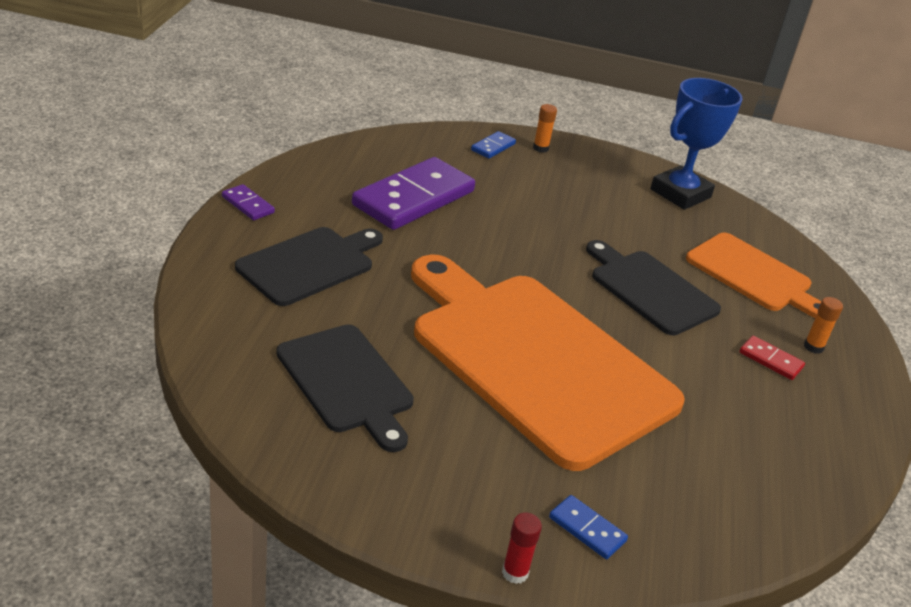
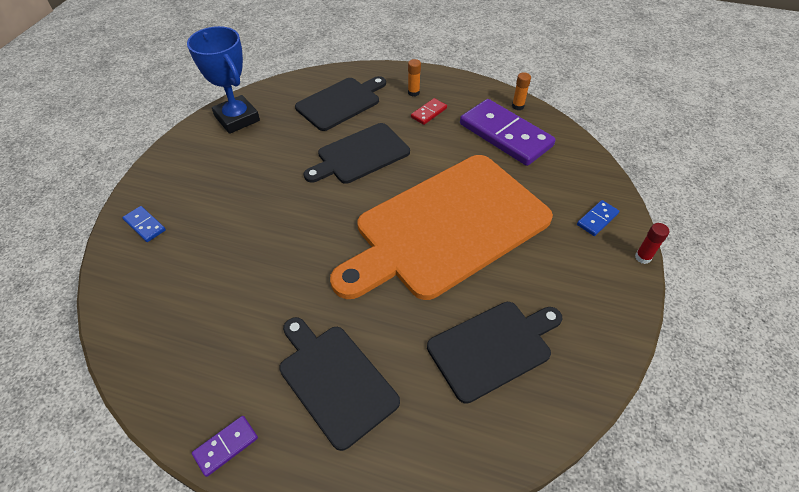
camera: 80 degrees left, 15 degrees up
purple domino [352,157,475,230] -> purple domino moved to [460,99,556,166]
orange glue stick [533,104,557,153] -> orange glue stick moved to [512,72,531,110]
orange cutting board [686,233,822,318] -> black cutting board [295,76,386,131]

